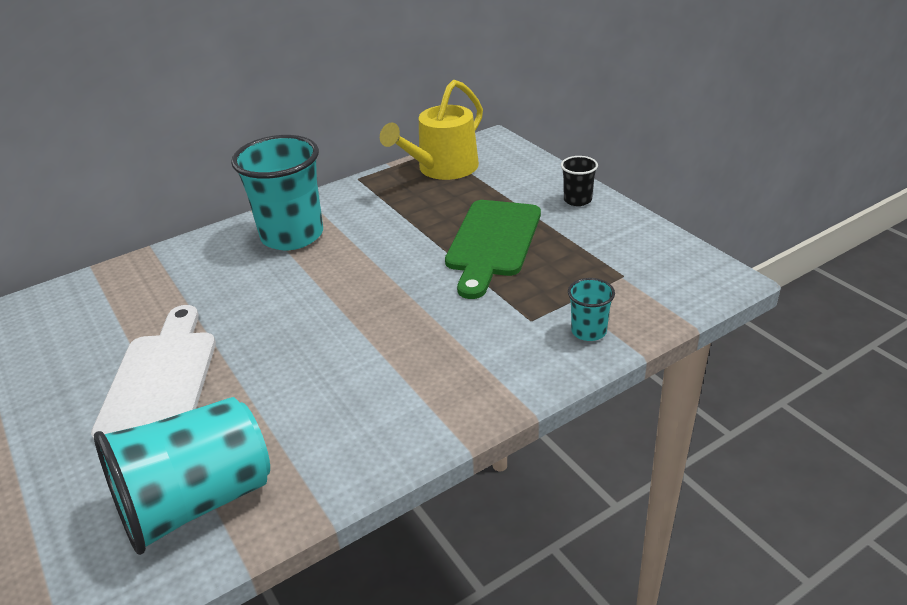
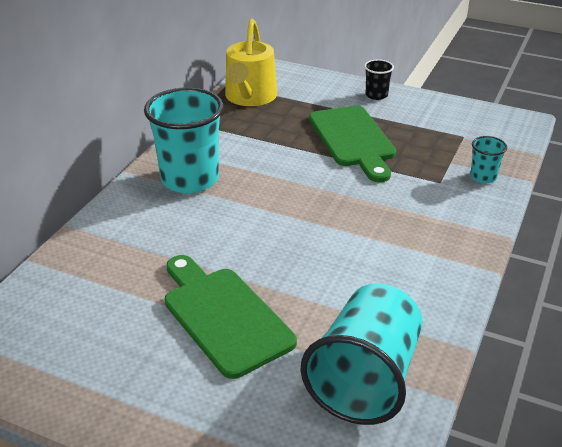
camera: 35 degrees left, 0 degrees up
white cutting board [91,305,216,439] -> green cutting board [164,255,297,379]

